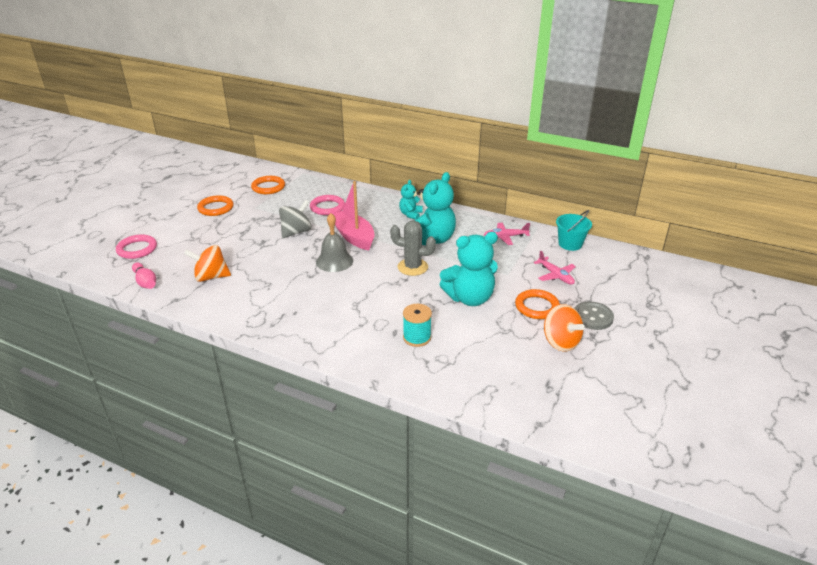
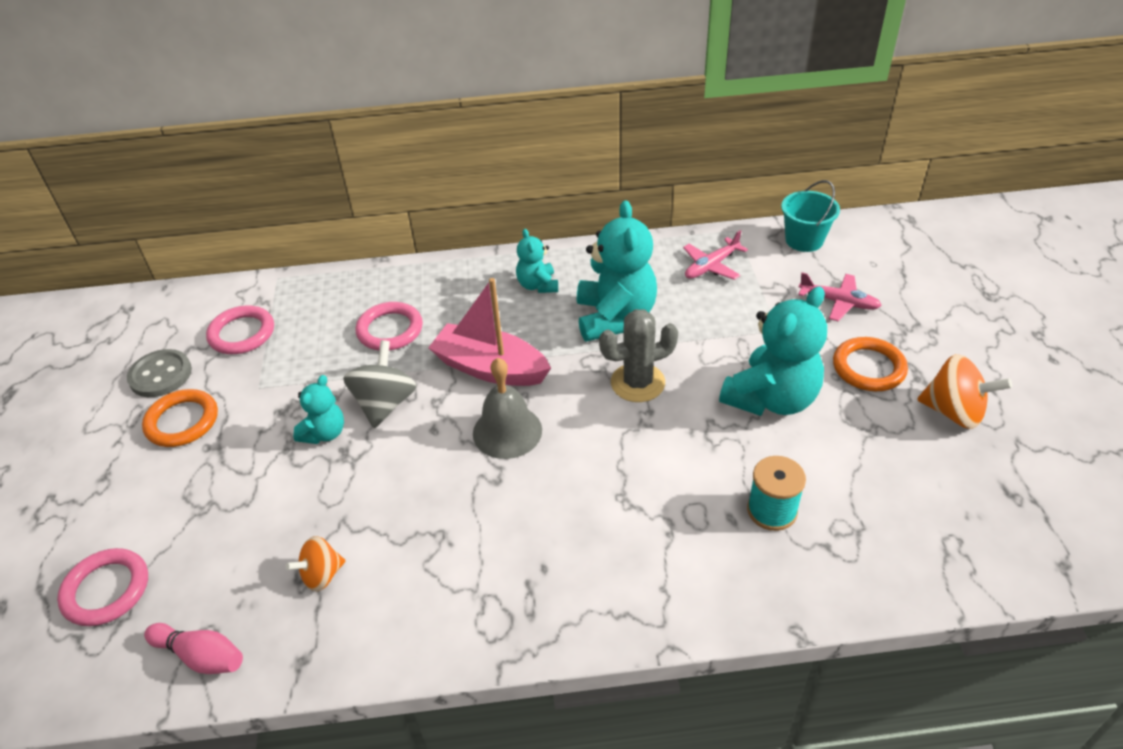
camera: 30 degrees left, 10 degrees up
orange spinning top [184,245,231,282] -> orange spinning top [286,536,345,591], size x0.64
orange ring [251,176,285,194] -> pink ring [206,306,274,354]
grey button [574,301,614,330] -> grey button moved to [127,349,192,397]
none -> turquoise teddy bear [293,375,344,444]

